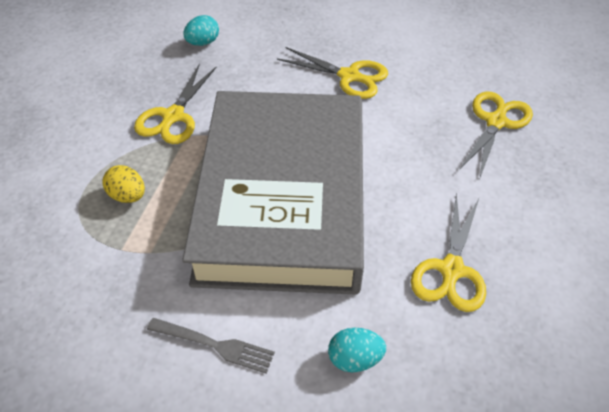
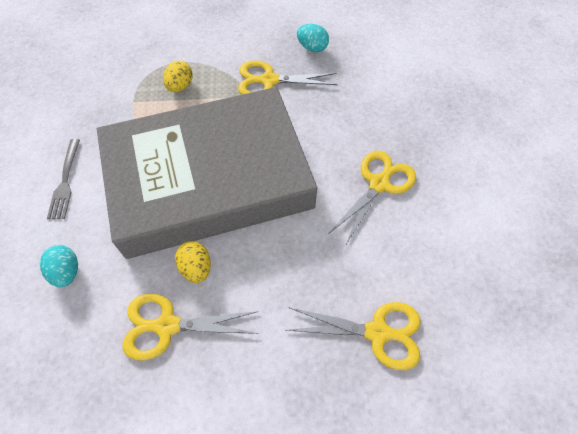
camera: 70 degrees right, 10 degrees up
turquoise egg [183,15,219,46] -> turquoise egg moved to [297,24,329,52]
yellow scissors [277,47,388,99] -> yellow scissors turned 150 degrees counterclockwise [328,151,416,244]
none -> yellow egg [175,241,211,283]

